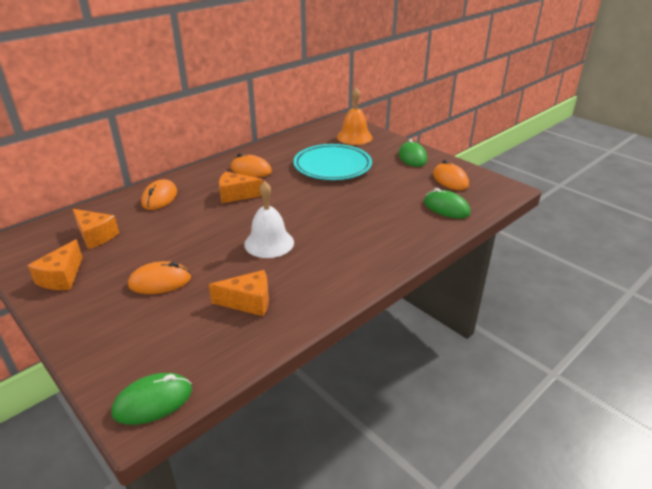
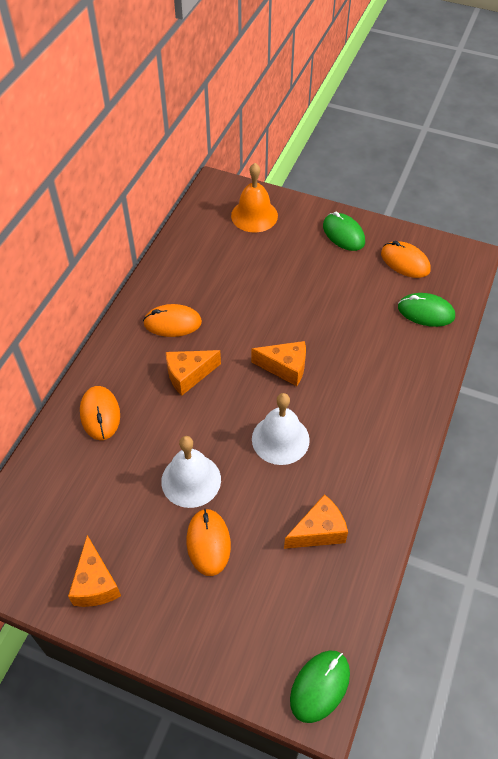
camera: 25 degrees left, 20 degrees up
orange cheese [73,209,119,249] -> orange cheese moved to [251,341,306,386]
orange mouse [128,261,191,294] -> orange mouse turned 60 degrees counterclockwise [187,509,231,576]
turquoise plate [293,144,372,180] -> none
none -> white bell [161,436,221,508]

